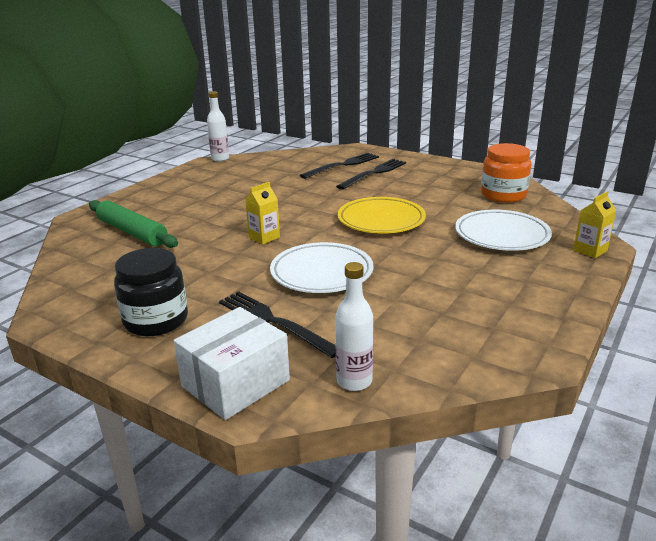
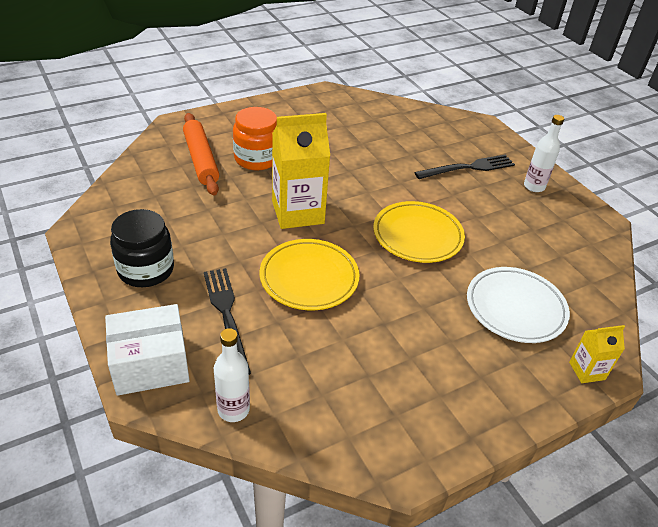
camera: 25 degrees right, 15 degrees up
green rolling pin [89,200,178,248] -> orange rolling pin [183,113,219,196]
white bottle [207,91,229,162] -> white bottle moved to [524,115,564,192]
yellow carton [245,182,280,244] -> yellow carton [272,113,330,229], size x2.03
white plate [270,242,373,293] -> yellow plate [260,239,359,310]
black fork [300,153,379,179] -> none
orange jar [481,143,531,203] -> orange jar moved to [233,107,277,171]

